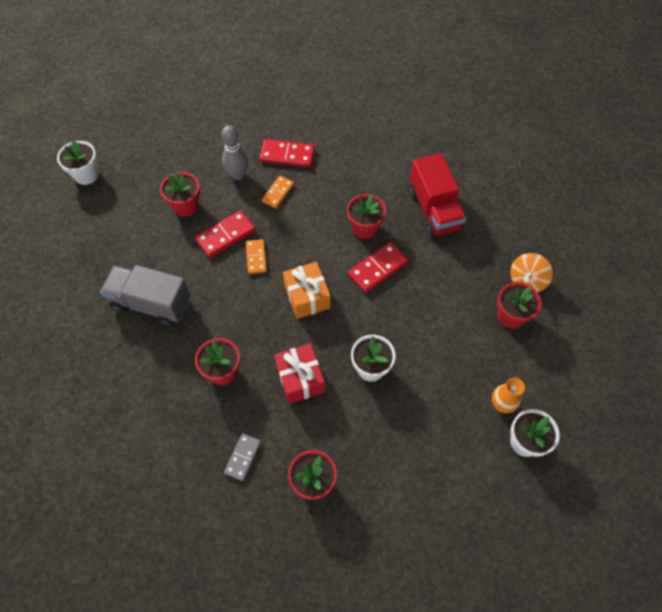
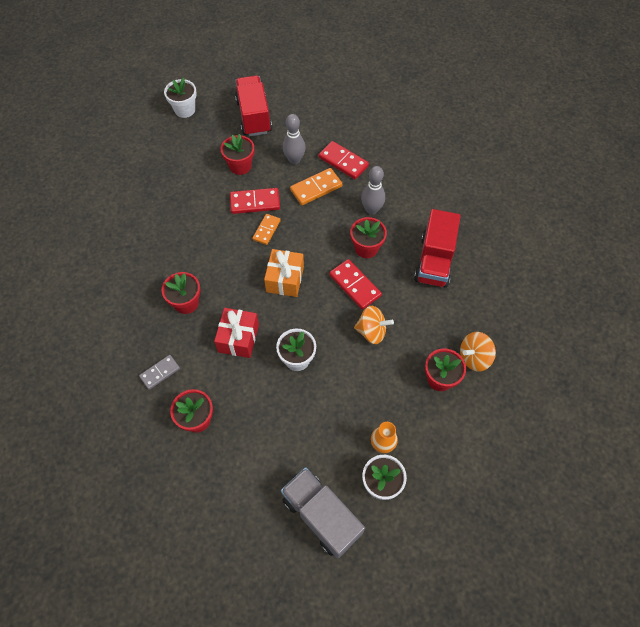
camera: 30 degrees right, 0 degrees up
grey truck [100,265,191,326] -> grey truck moved to [281,467,365,559]
orange domino [262,176,294,208] -> orange domino [290,168,342,205], size x1.52
red domino [348,242,408,293] -> red domino turned 60 degrees clockwise [329,259,382,310]
none -> red truck [235,75,272,136]
none -> orange spinning top [354,306,394,344]
none -> grey bowling pin [361,166,385,215]

